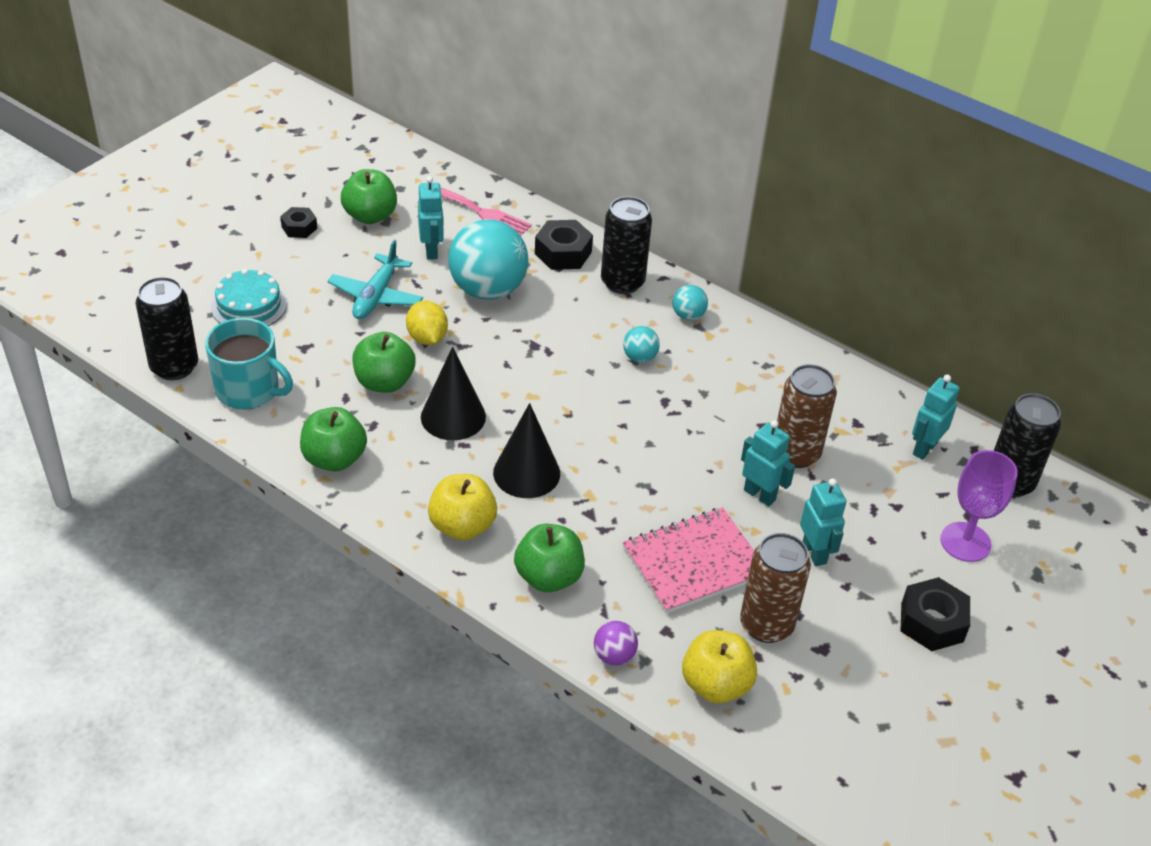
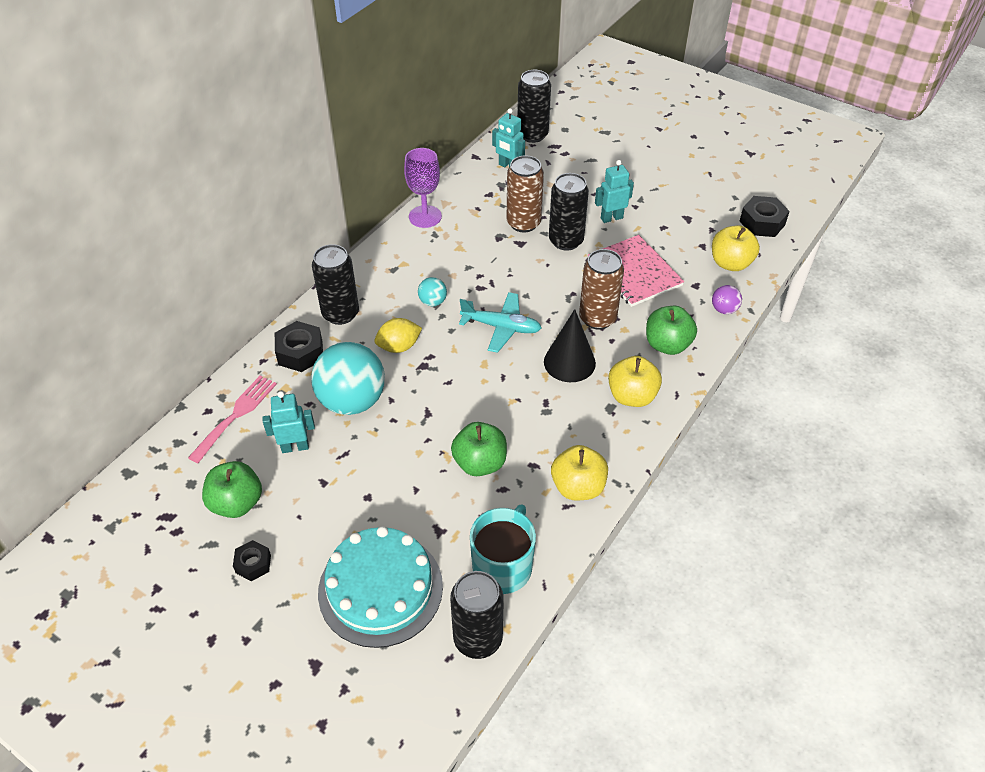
camera: 90 degrees left, 5 degrees up
turquoise cake [211,269,287,326] -> turquoise cake [318,526,443,648], size x1.62
green apple [300,407,367,472] -> yellow apple [551,445,608,500]
turquoise plane [328,240,423,319] -> turquoise plane moved to [459,292,541,353]
yellow lemon [406,300,448,345] -> yellow lemon moved to [375,318,422,353]
black cone [421,347,486,440] -> none
turquoise ball [672,285,708,320] -> none
brown can [740,533,811,643] -> brown can moved to [579,249,624,330]
turquoise robot [741,420,795,506] -> black can [549,173,589,251]
black nut [901,577,970,651] -> black nut moved to [740,196,790,237]
purple goblet [940,450,1018,562] -> purple goblet moved to [404,148,442,228]

